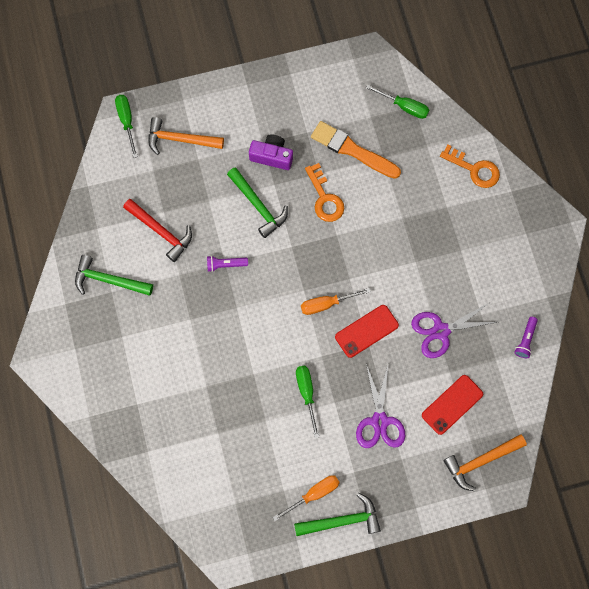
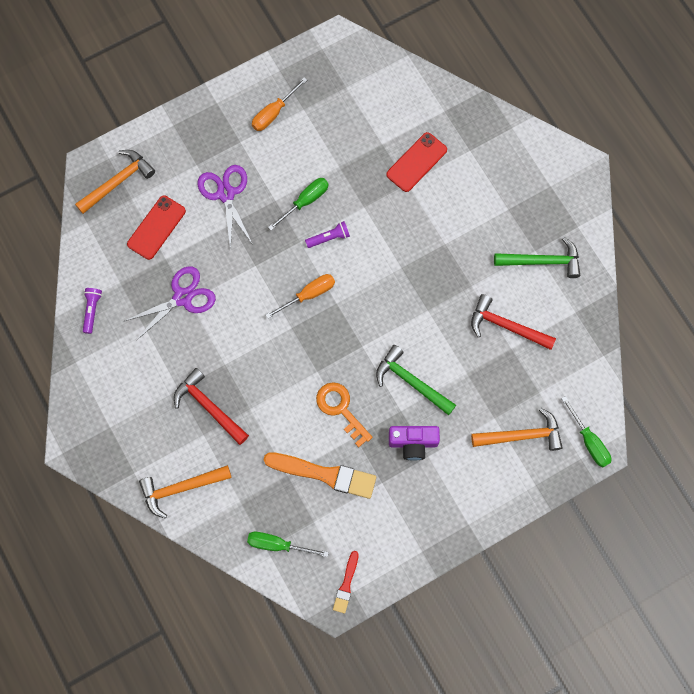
camera: 165 degrees right, 0 degrees up
purple flashlight [207,256,248,272] -> purple flashlight moved to [305,221,350,248]
green hammer [294,493,381,536] -> none
green screwdriver [296,366,319,438] -> green screwdriver turned 105 degrees counterclockwise [268,178,329,230]
red phone [335,305,399,358] -> red phone moved to [386,132,447,192]
orange key [440,144,500,188] -> orange hammer [139,465,232,519]
none -> red hammer [174,368,249,445]
none -> red brush [333,551,358,613]

